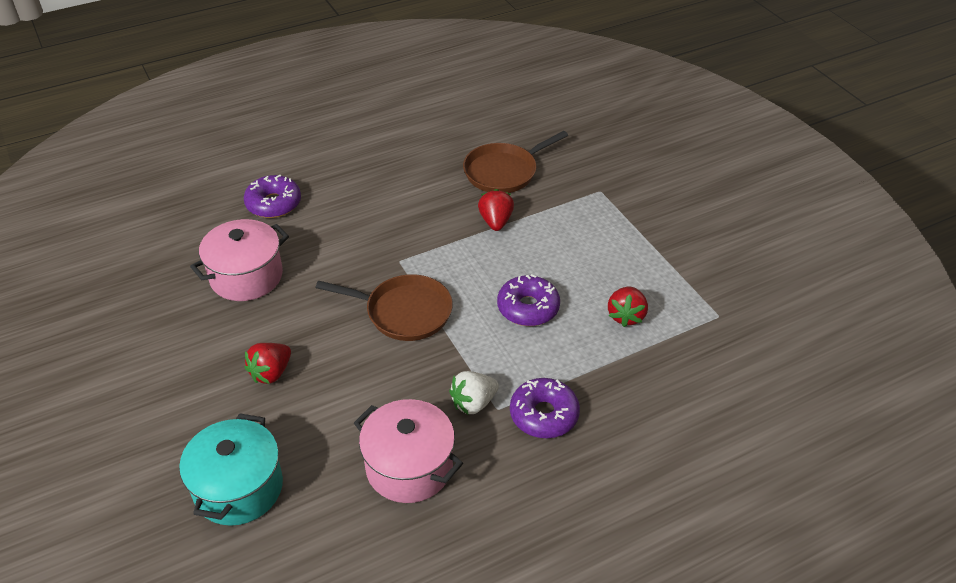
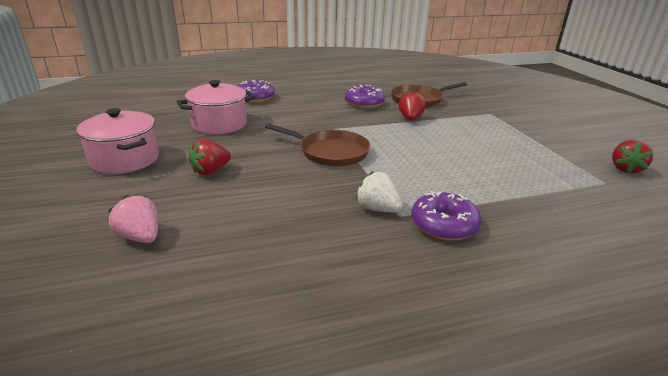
camera: 10 degrees right, 15 degrees down
turquoise pot [179,413,283,526] -> pink strawberry [108,195,158,243]
pink pot [354,399,463,503] -> pink pot moved to [76,108,159,174]
white strawberry [449,371,499,415] -> white strawberry turned 60 degrees clockwise [356,171,403,213]
purple donut [497,274,560,326] -> purple donut moved to [345,85,385,108]
red strawberry [608,286,648,327] -> red strawberry moved to [612,139,654,173]

